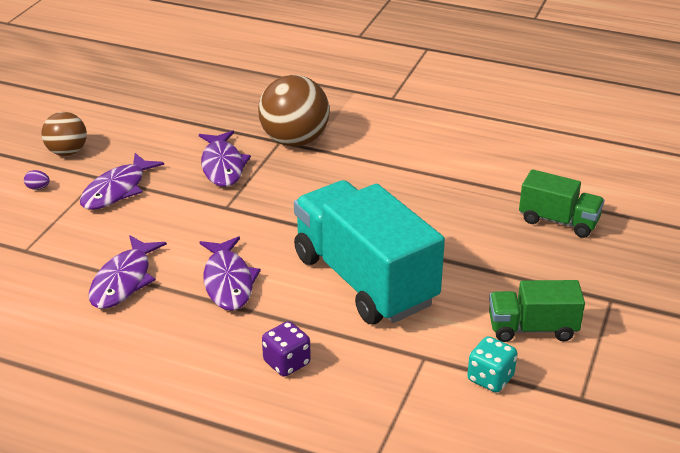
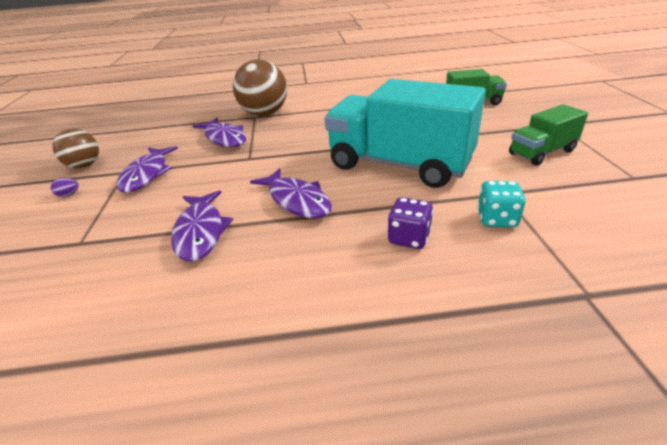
camera: 25 degrees left, 0 degrees up
turquoise dice [467,336,517,393] -> turquoise dice moved to [477,181,526,227]

